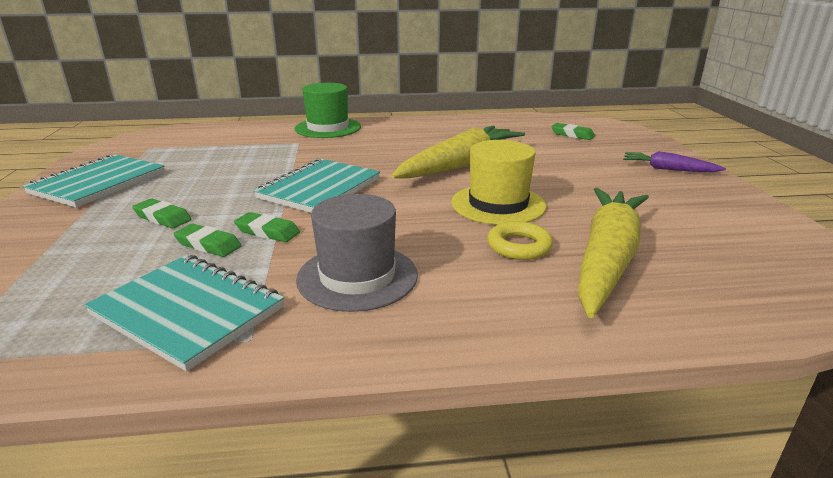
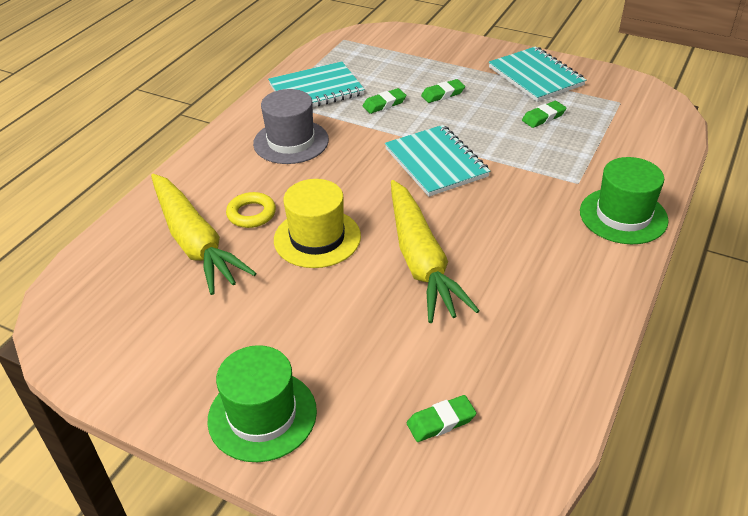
camera: 125 degrees right, 15 degrees up
green eraser [234,212,300,242] -> green eraser moved to [522,101,567,128]
purple carrot [623,151,726,172] -> green hat [207,345,317,462]

